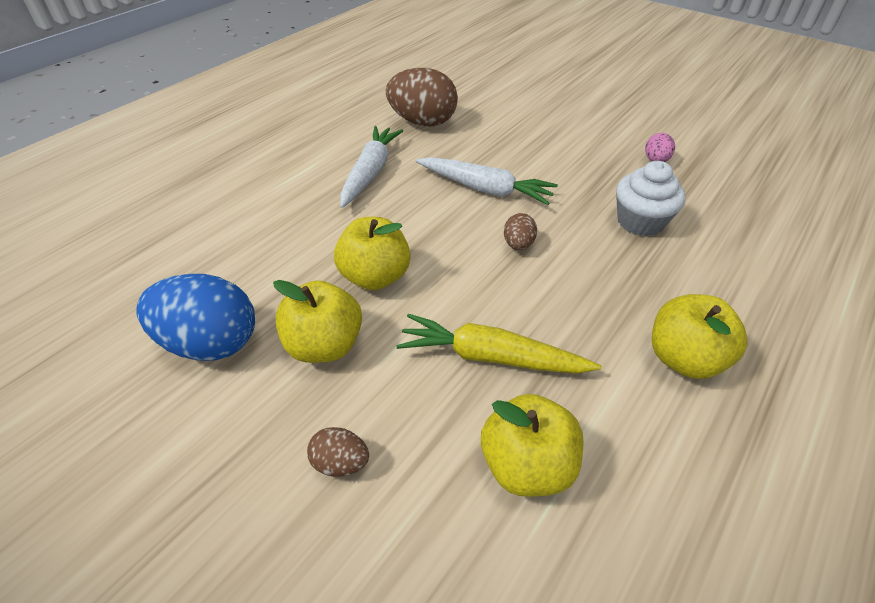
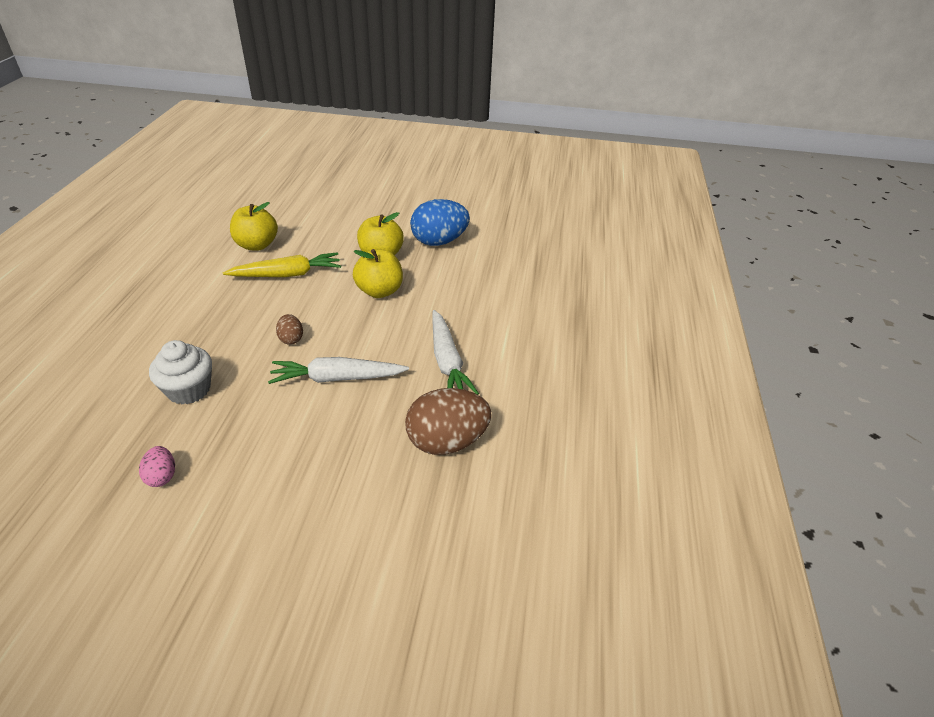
camera: 150 degrees right, 5 degrees down
brown egg [307,427,369,477] -> none
yellow apple [652,294,747,379] -> none

